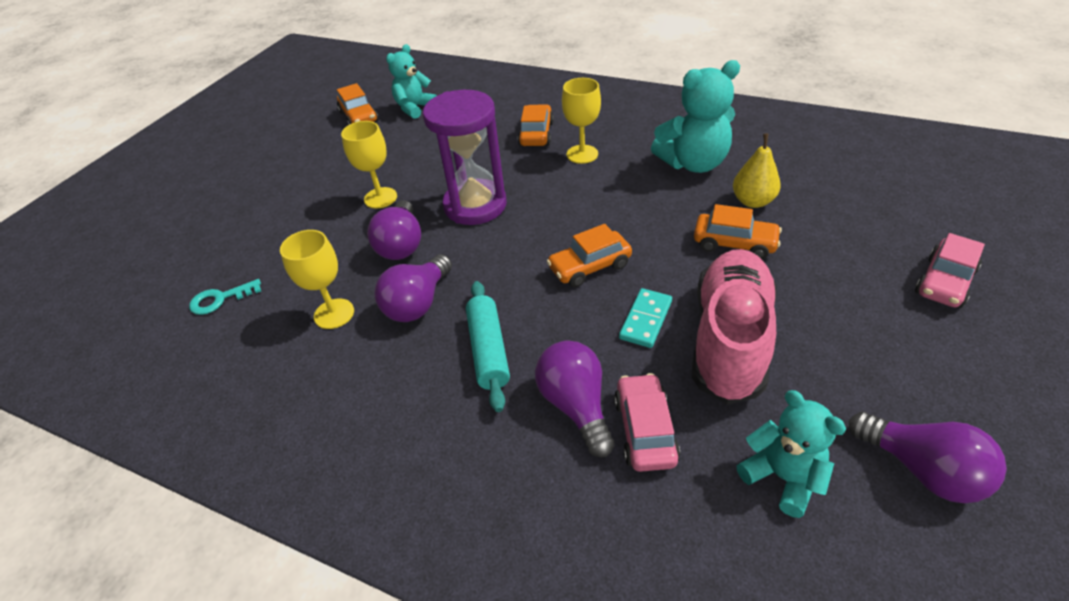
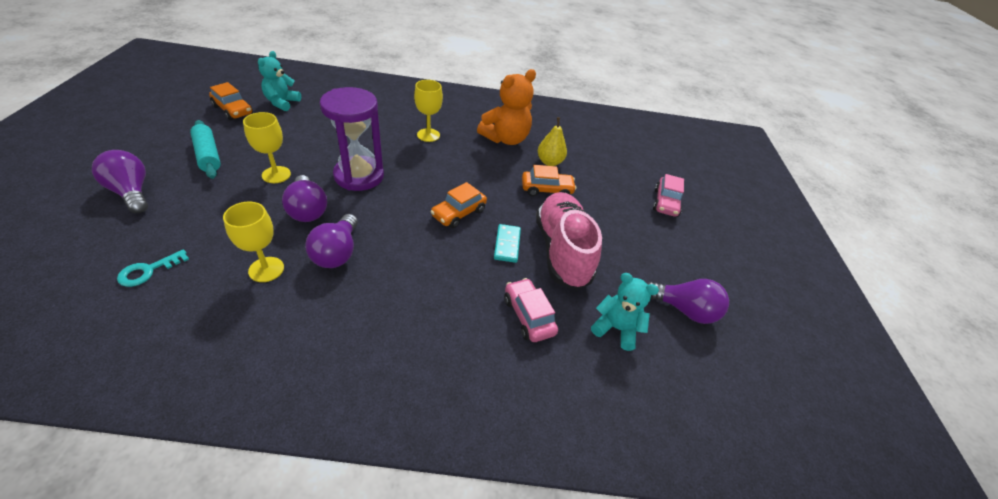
camera: 30 degrees left, 0 degrees up
turquoise rolling pin [466,281,510,412] -> turquoise rolling pin moved to [190,120,221,179]
orange car [518,104,554,146] -> none
purple light bulb [535,340,615,457] -> purple light bulb moved to [92,150,148,213]
turquoise teddy bear [651,60,740,173] -> orange teddy bear [477,69,536,145]

